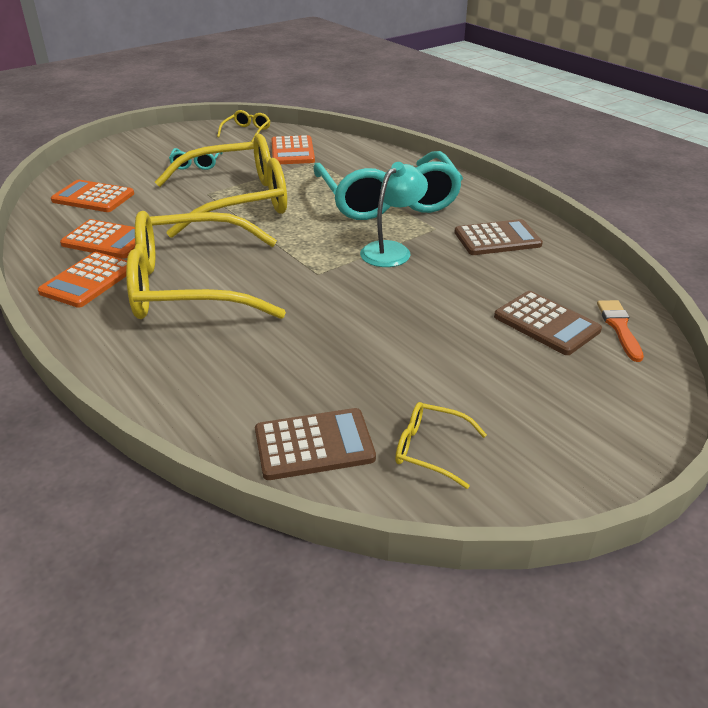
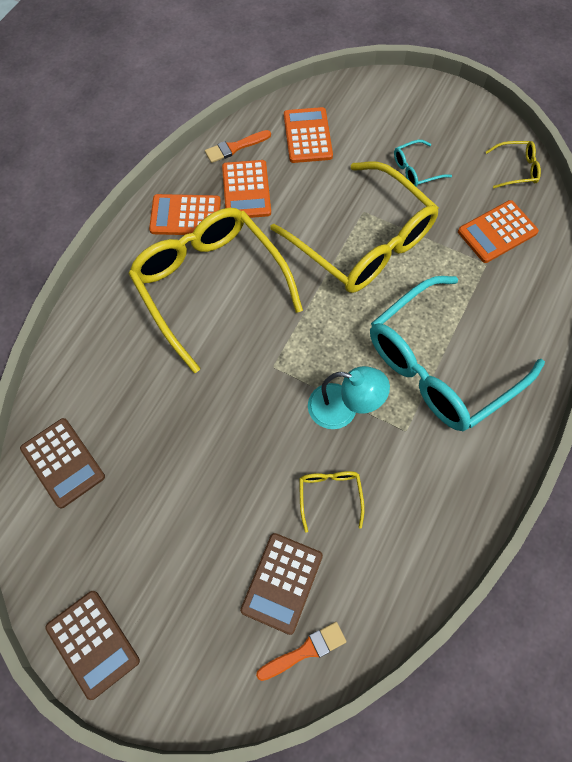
camera: 65 degrees right, 30 degrees up
yellow glasses [395,402,487,489] -> yellow glasses moved to [299,471,364,533]
brown calculator [454,219,543,255] -> brown calculator moved to [45,591,140,700]
none -> orange brush [205,130,271,163]

